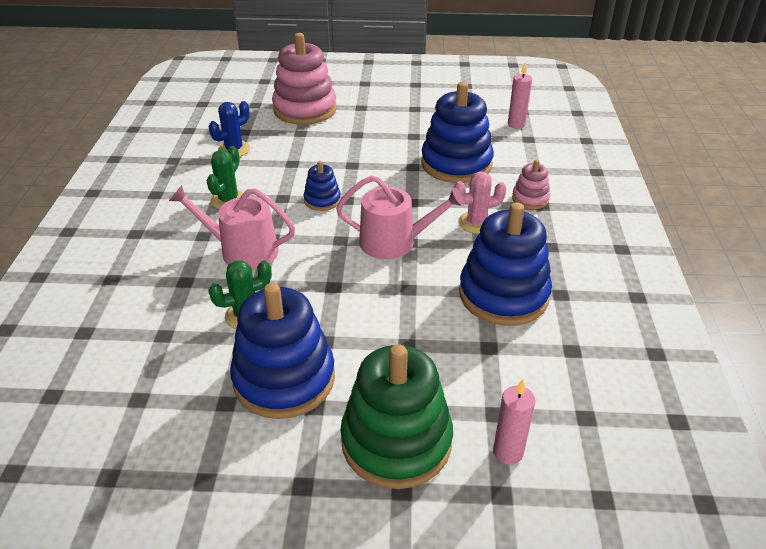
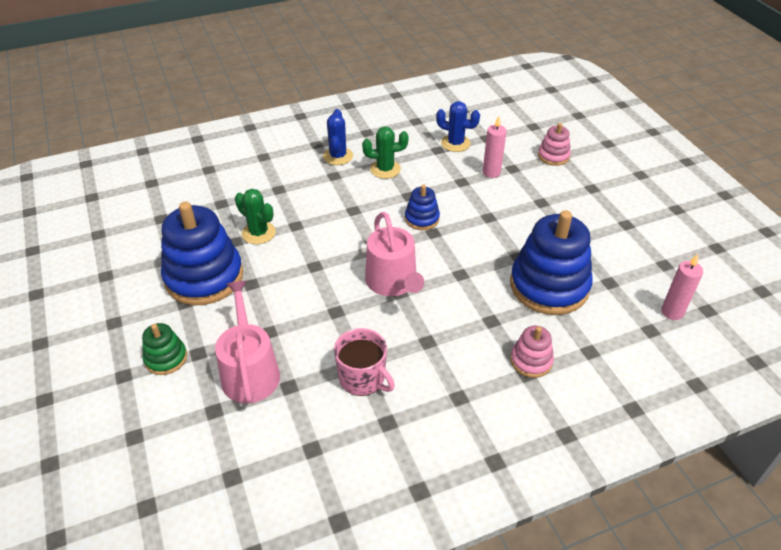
camera: 65 degrees right, 5 degrees up
pink watering can [169,185,295,270] -> pink watering can moved to [215,281,280,403]
pink stacking toy [272,33,337,125] -> pink stacking toy [538,123,571,166], size x0.48
green stacking toy [340,344,453,489] -> green stacking toy [142,323,187,375], size x0.48
pink cactus [454,171,507,234] -> none
blue stacking toy [459,202,552,326] -> pink mug [334,328,395,396]
pink candle [493,379,536,465] -> pink candle moved to [483,116,507,178]
none -> blue cactus [323,109,353,165]

